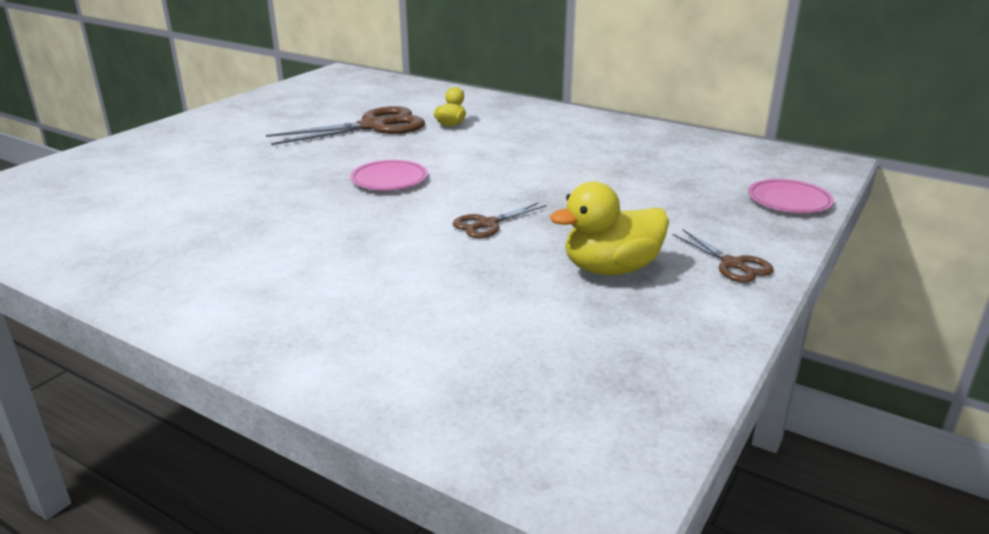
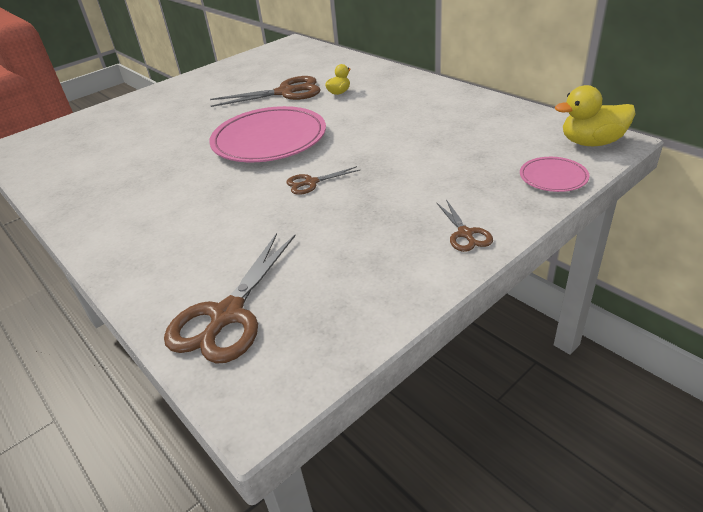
camera: 20 degrees right, 10 degrees up
pink plate [350,160,428,190] -> pink plate [209,106,326,162], size x2.14
yellow duck [550,181,669,275] -> yellow duck moved to [555,85,636,146]
none -> brown scissors [164,233,295,364]

